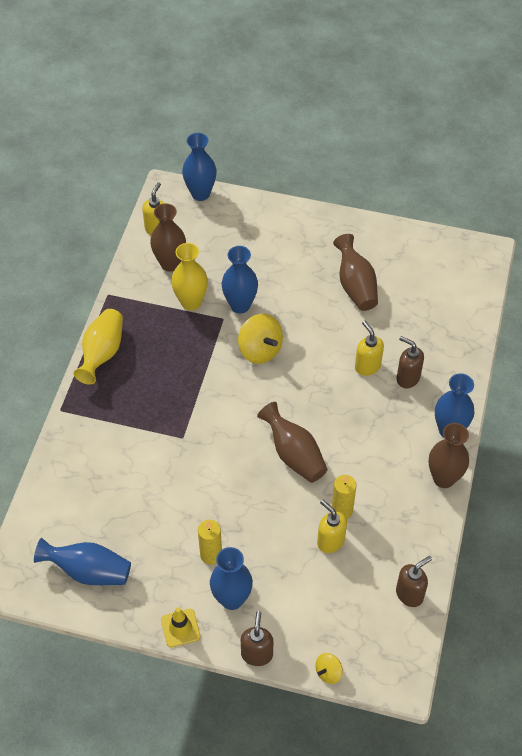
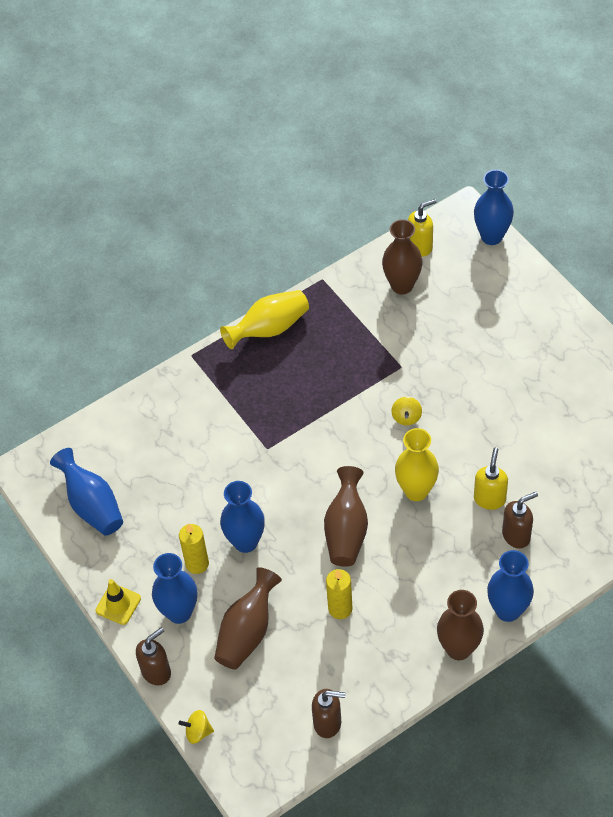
camera: 45 degrees right, 0 degrees up
yellow vase [171,243,208,311] -> yellow vase moved to [395,428,439,501]
blue vase [222,246,258,313] -> blue vase moved to [220,481,265,553]
yellow spinning top [238,314,283,364] -> yellow spinning top [392,397,422,425], size x0.53
yellow soap dispenser [317,500,347,553] -> none
brown vase [333,234,378,311] -> brown vase moved to [214,567,282,670]
brown soap dispenser [396,336,424,388] -> brown soap dispenser turned 75 degrees clockwise [502,492,538,549]

